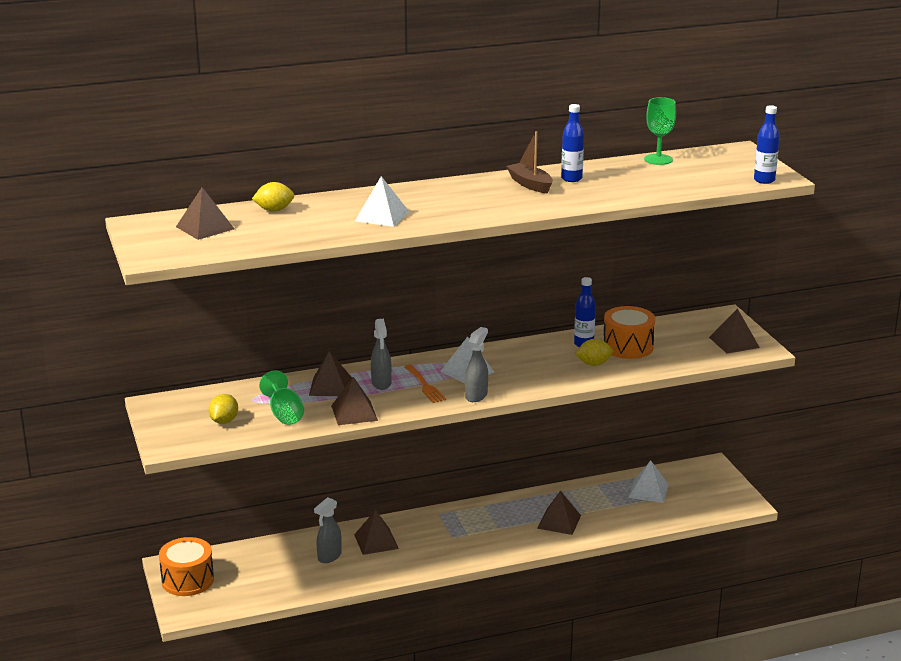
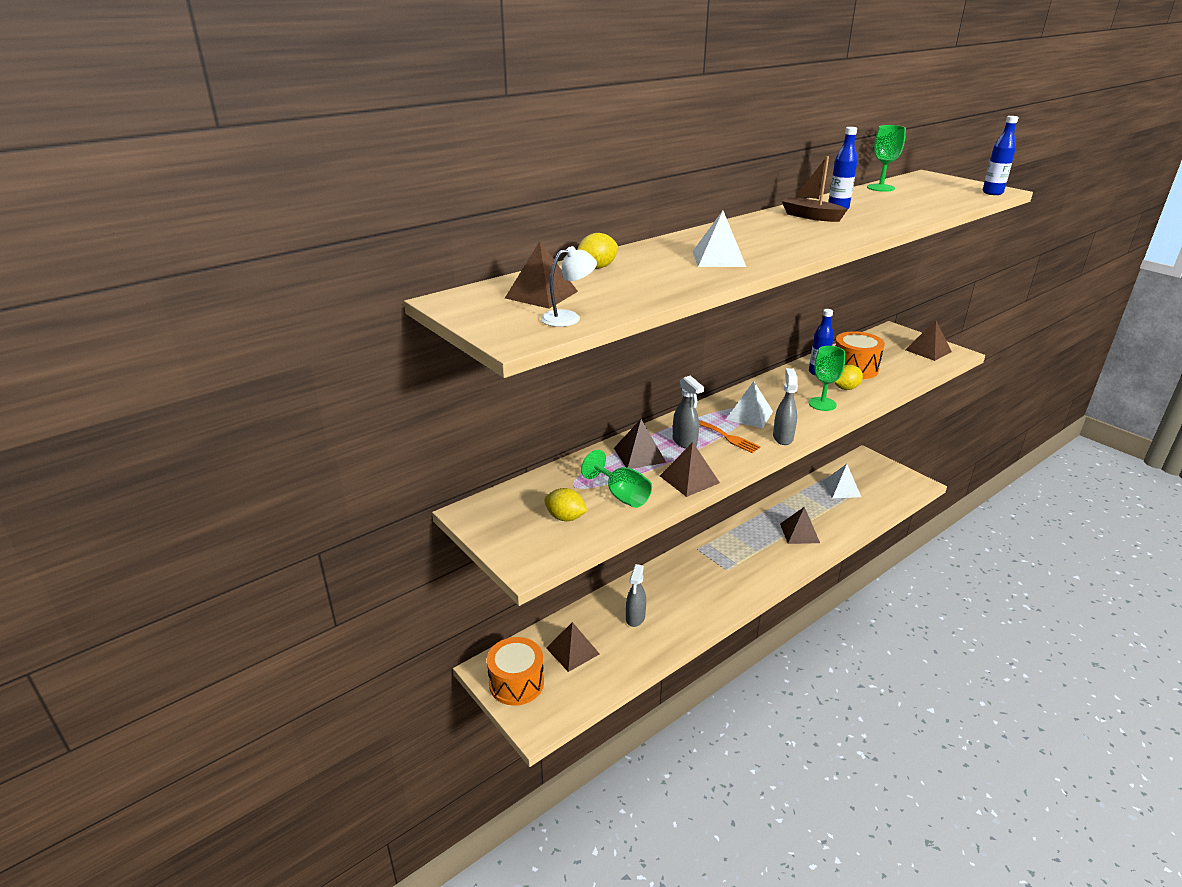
camera: 20 degrees left, 5 degrees up
yellow lemon [208,394,238,424] -> yellow lemon turned 60 degrees counterclockwise [544,488,588,521]
brown pyramid [354,510,399,555] -> brown pyramid moved to [546,622,600,672]
none -> white lamp [541,246,597,327]
none -> green goblet [809,346,845,411]

